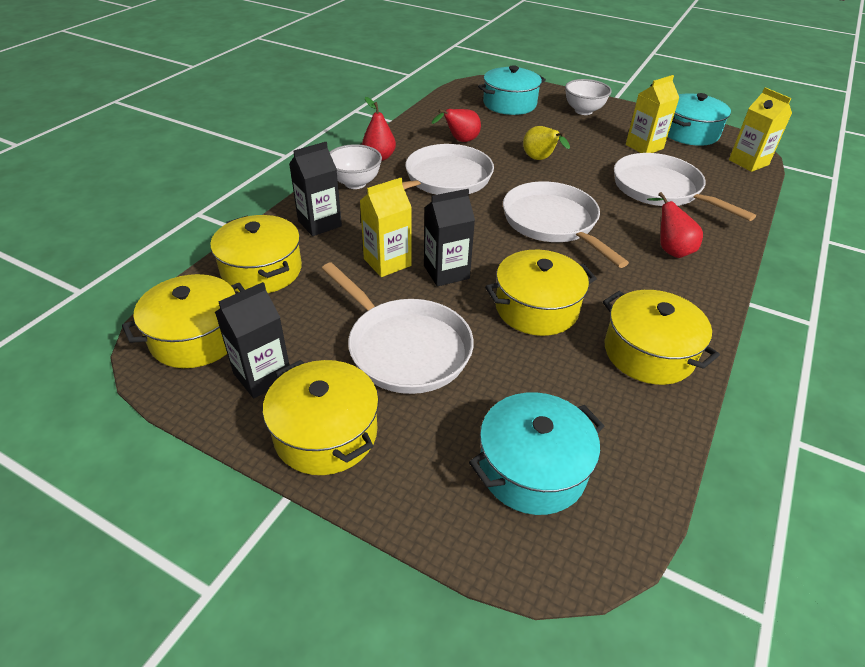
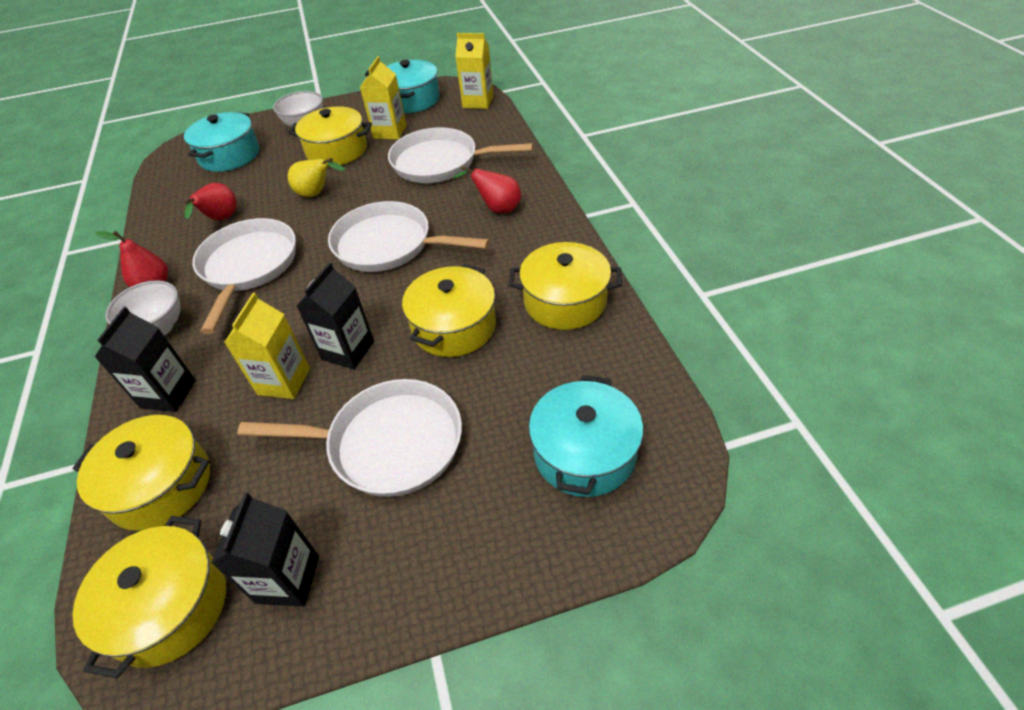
camera: 40 degrees left, 5 degrees up
yellow pot [263,360,379,475] -> yellow pot moved to [288,106,372,167]

